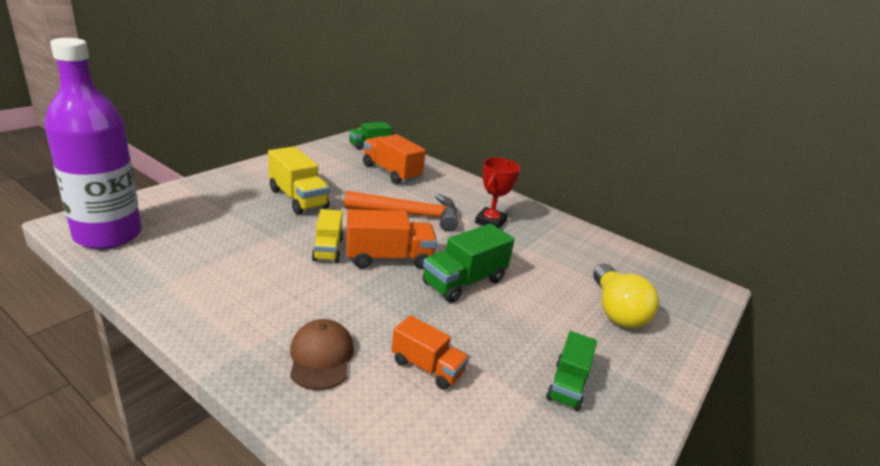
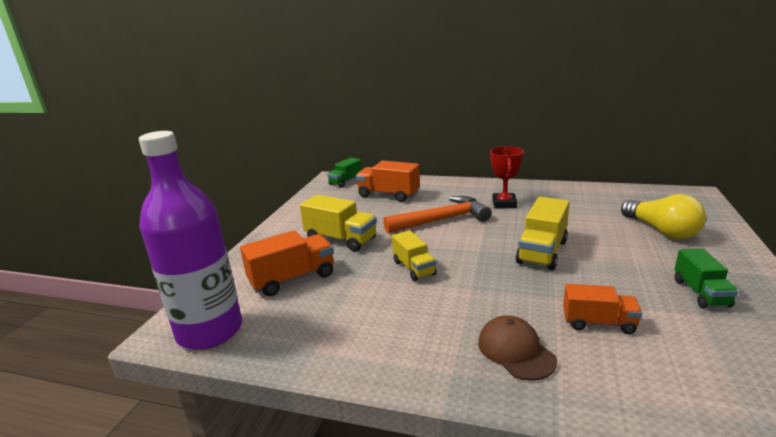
camera: 15 degrees left, 5 degrees down
orange truck [346,209,437,269] -> orange truck moved to [240,230,334,296]
green truck [422,224,515,303] -> yellow truck [516,197,570,270]

